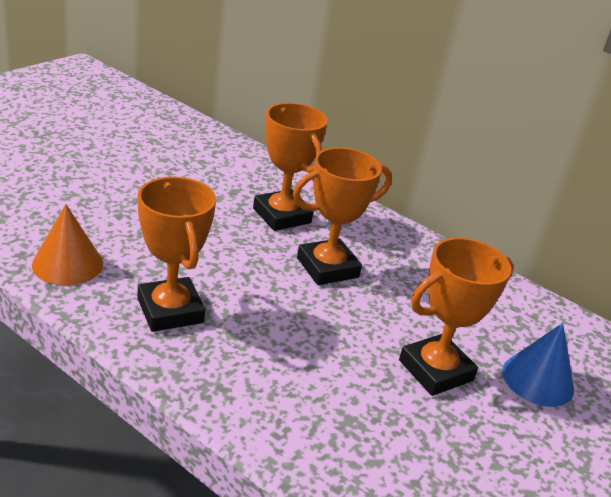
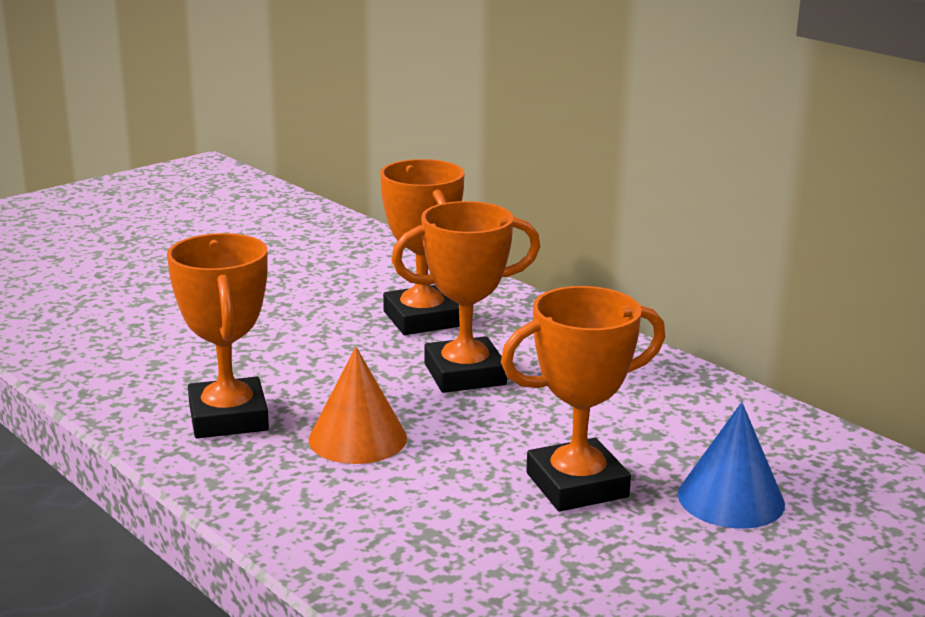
camera: 15 degrees right, 10 degrees down
orange cone [32,204,103,285] -> orange cone moved to [309,347,407,464]

